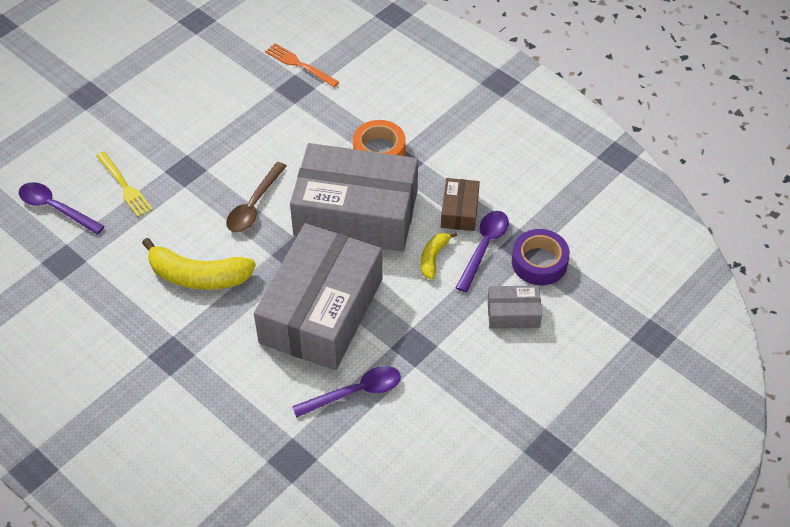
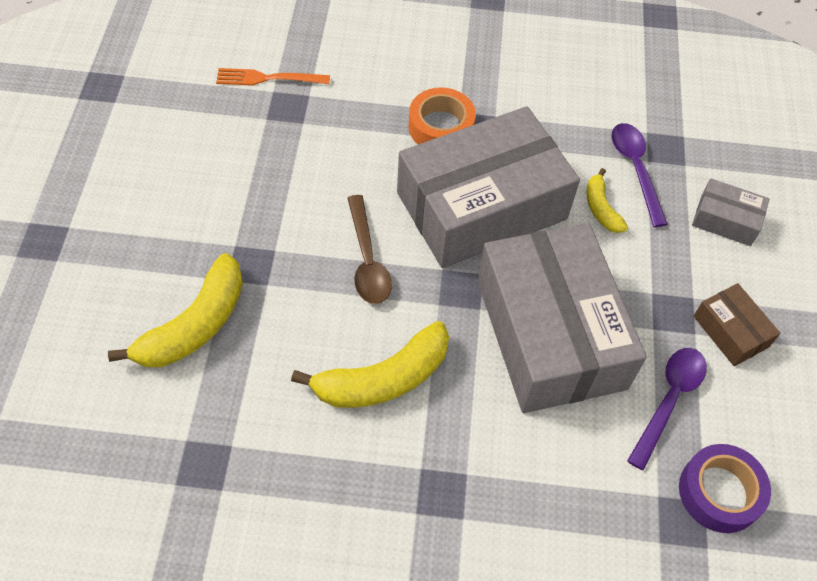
camera: 40 degrees left, 5 degrees up
purple spoon [19,182,105,234] -> none
yellow fork [96,151,153,217] -> yellow banana [108,253,243,367]
brown box [441,178,480,231] -> brown box moved to [694,283,780,366]
grey box [487,286,542,329] -> grey box turned 60 degrees clockwise [692,178,769,246]
purple tape [512,229,570,285] -> purple tape moved to [679,444,771,533]

